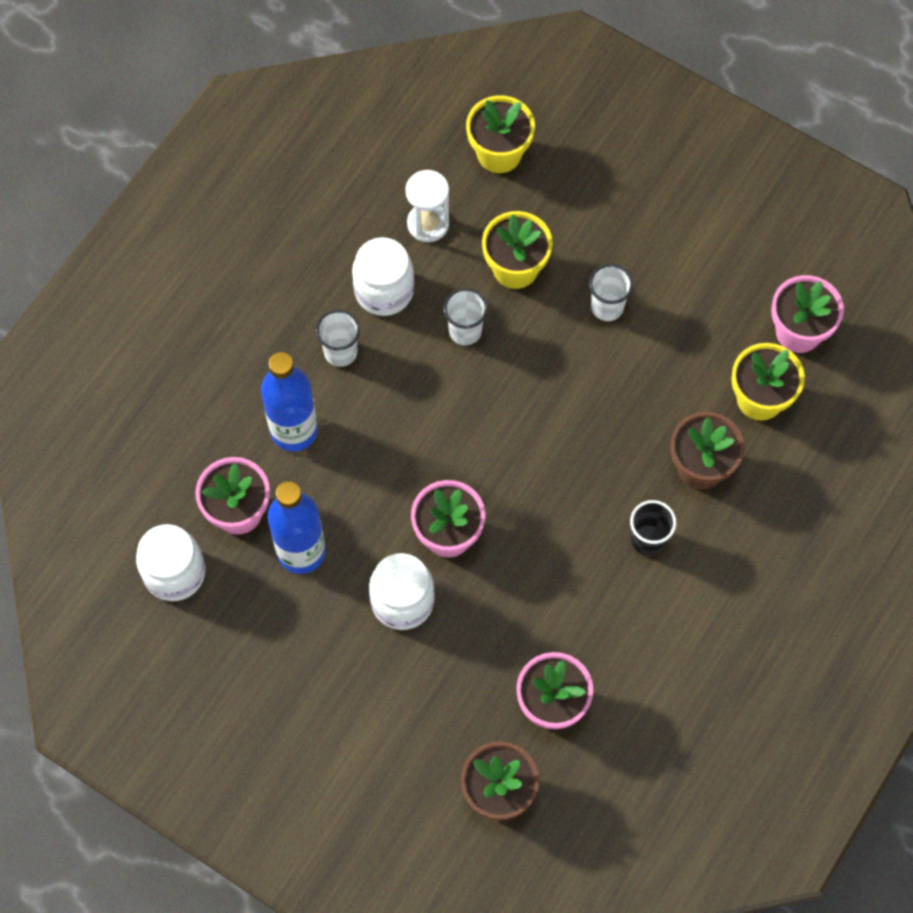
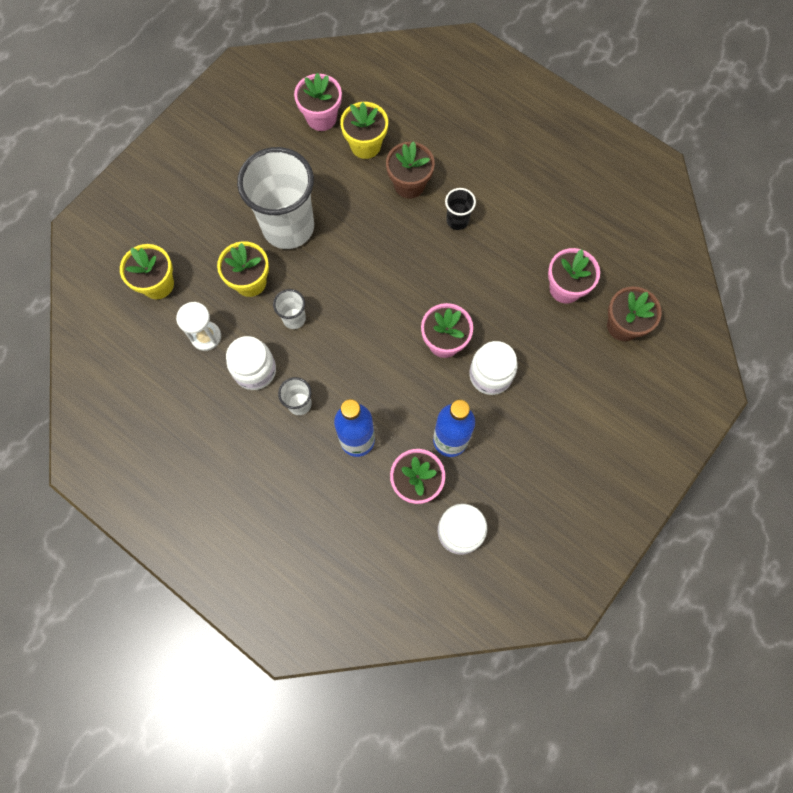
camera: 85 degrees left, 5 degrees up
white cup [589,264,633,321] -> white cup [237,147,314,249], size x2.31

